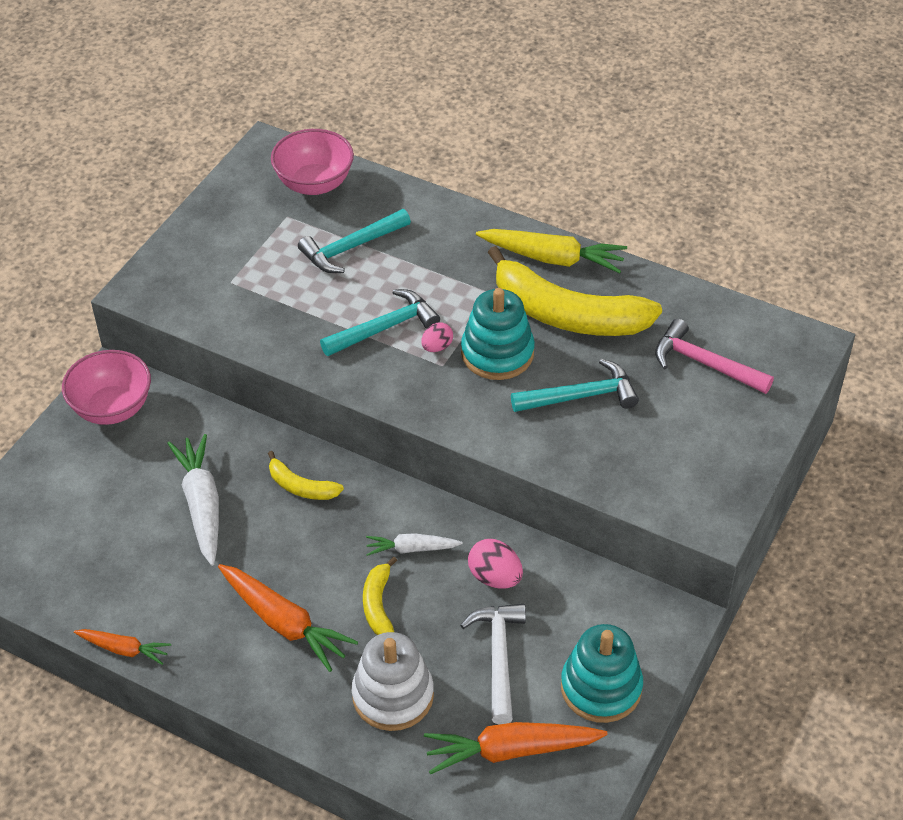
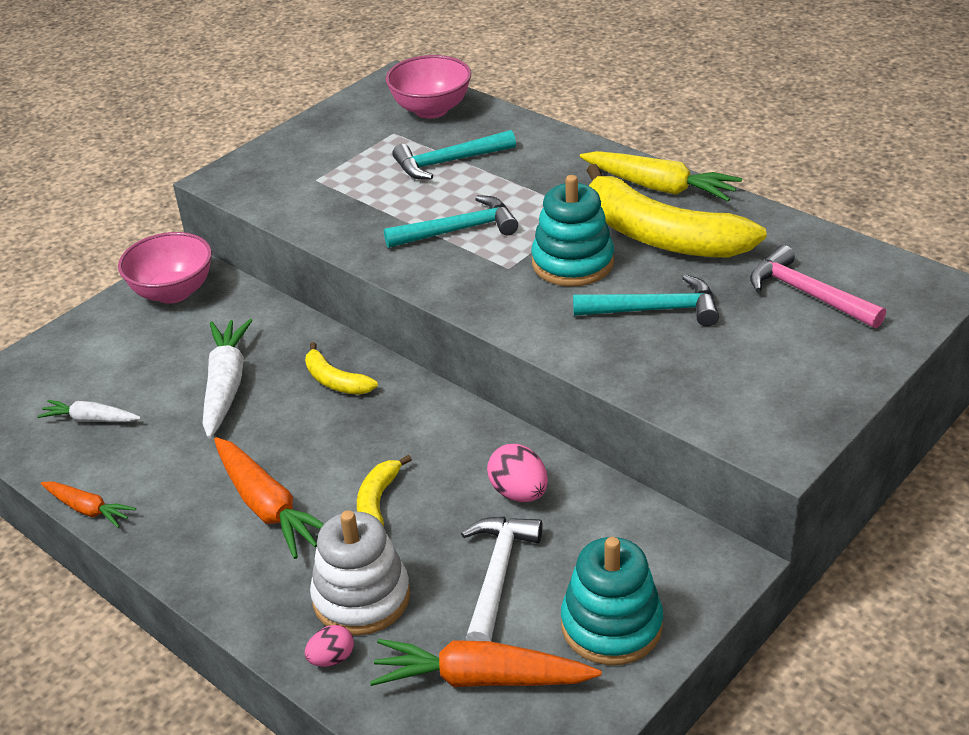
camera: 15 degrees right, 10 degrees down
white carrot [366,533,463,556] -> white carrot moved to [37,400,141,422]
pink egg [421,323,453,352] -> pink egg moved to [305,625,354,667]

